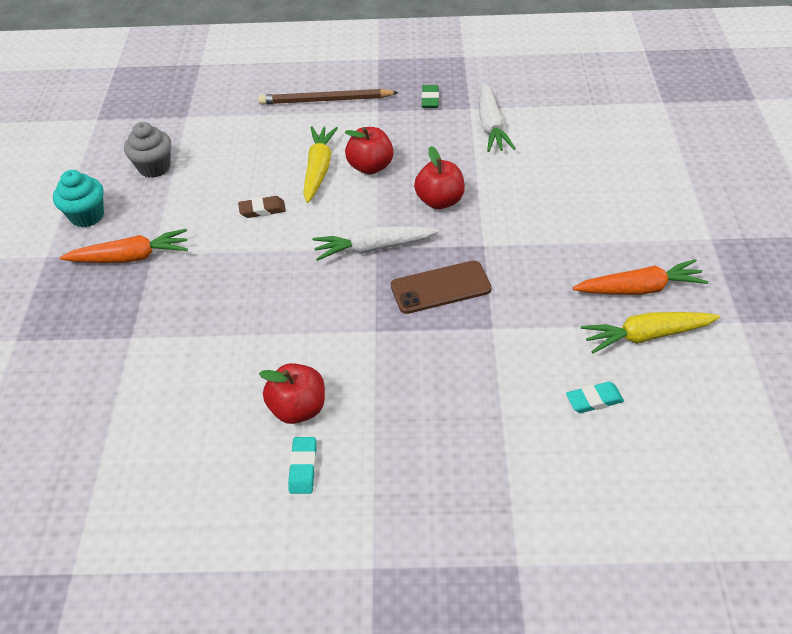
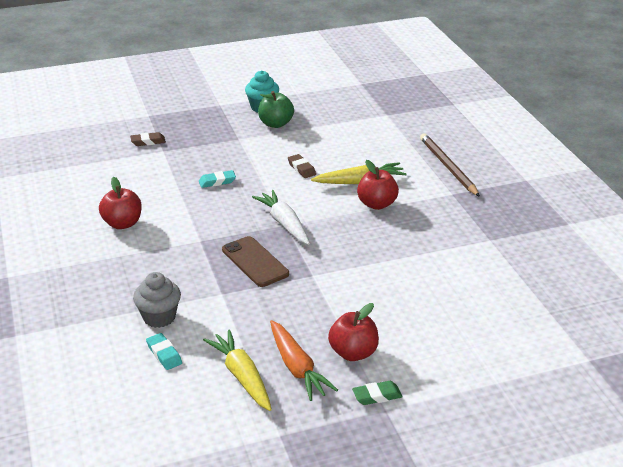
camera: 70 degrees right, 15 degrees down
orange carrot [60,229,188,263] -> none
grey cupcake [124,122,171,178] -> grey cupcake moved to [133,272,181,328]
turquoise eraser [288,437,317,494] -> turquoise eraser moved to [199,170,236,188]
red apple [414,146,465,209] -> red apple moved to [328,303,379,361]
green eraser [422,85,439,108] -> green eraser moved to [352,381,402,405]
white carrot [479,83,516,152] -> none
none -> brown eraser [130,132,166,146]
none -> green apple [258,91,294,128]

